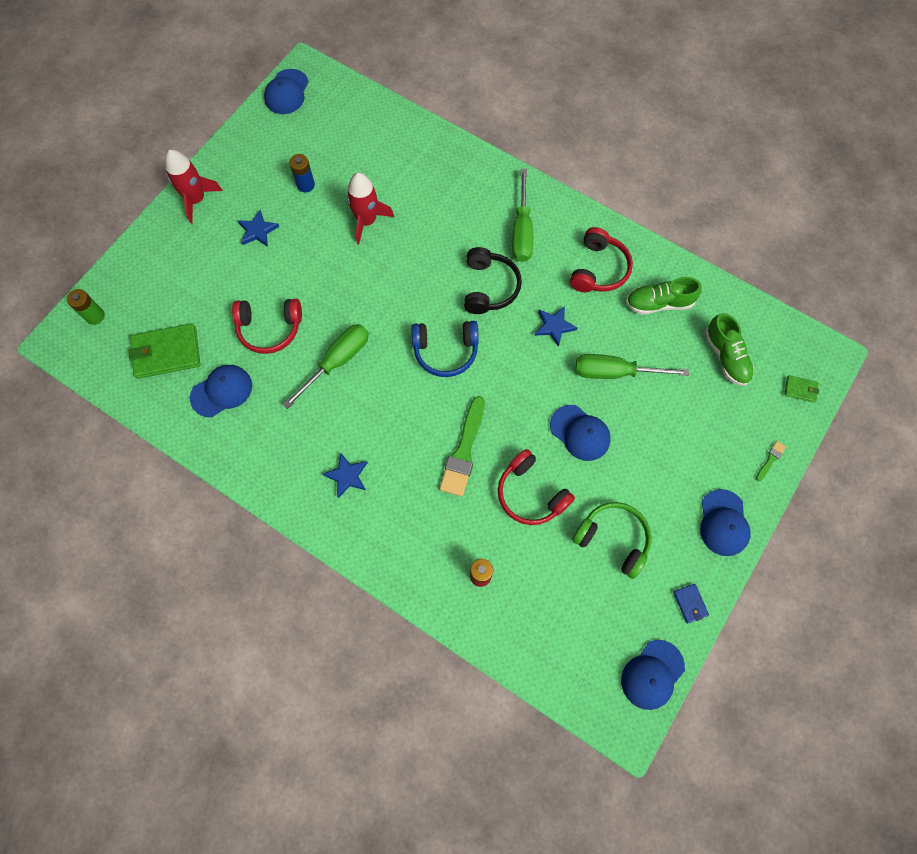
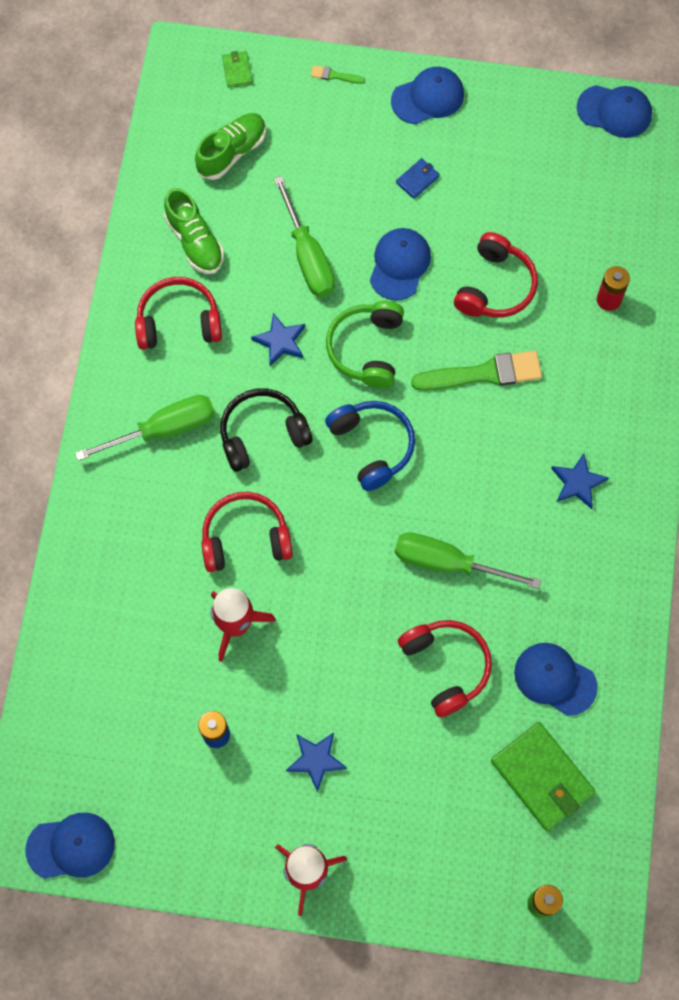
camera: 115 degrees left, 0 degrees up
green headphones [572,502,652,579] -> green headphones moved to [326,301,404,388]
blue wallet [673,584,709,624] -> blue wallet moved to [396,158,440,199]
none -> red headphones [201,492,293,572]

